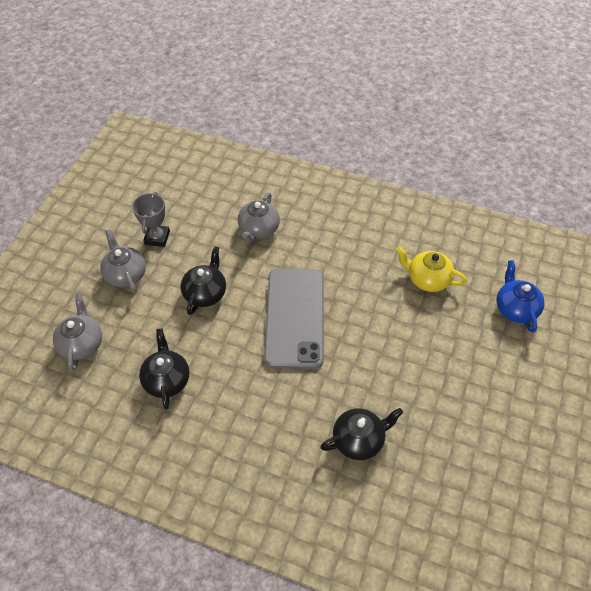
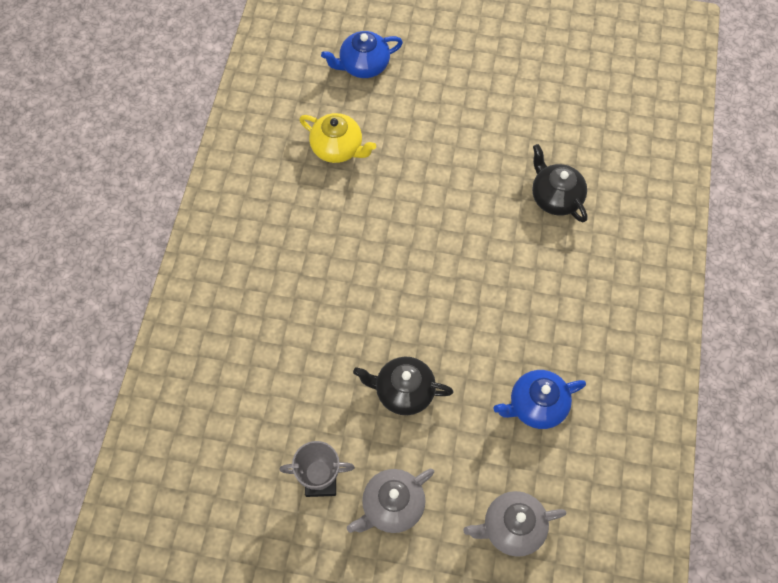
camera: 100 degrees left, 10 degrees up
black teapot [139,328,189,410] -> blue teapot [493,370,586,429]
grey teapot [238,192,280,244] -> none
grey phone [264,269,324,369] -> none
yellow teapot [396,247,467,292] -> yellow teapot turned 75 degrees counterclockwise [299,113,376,163]

